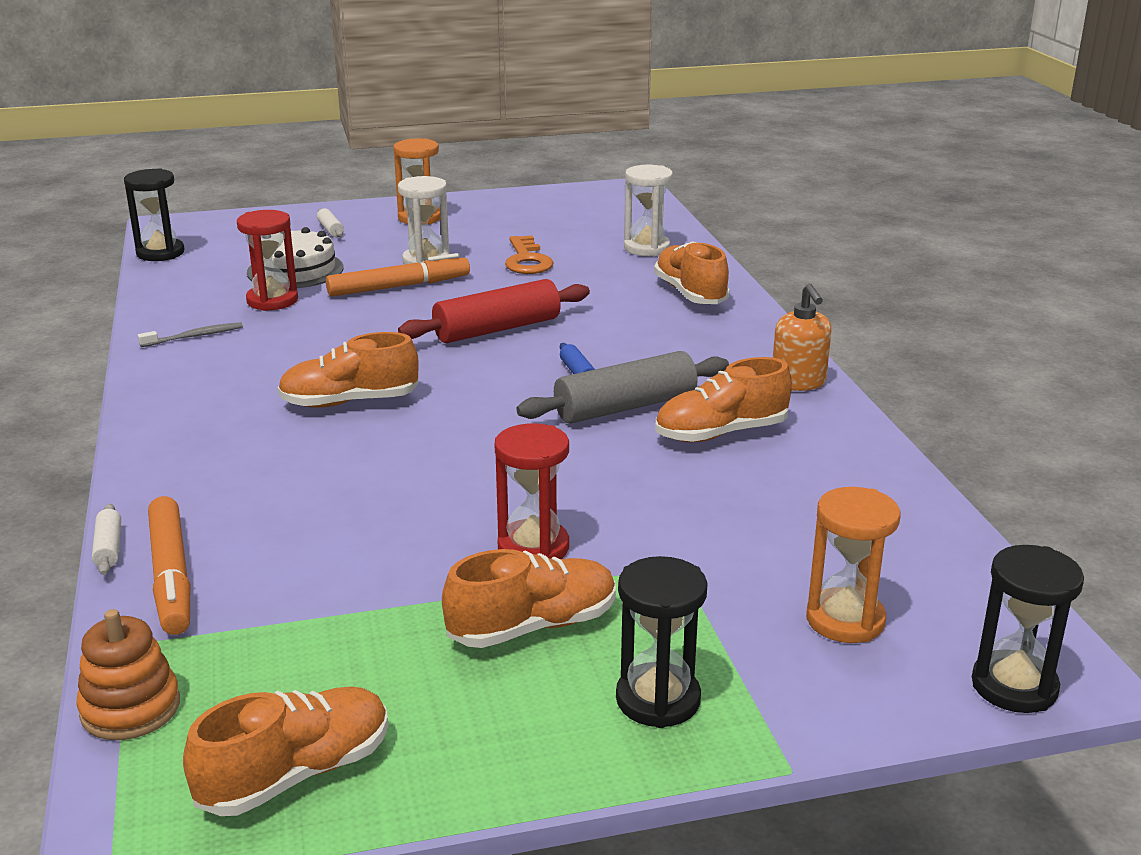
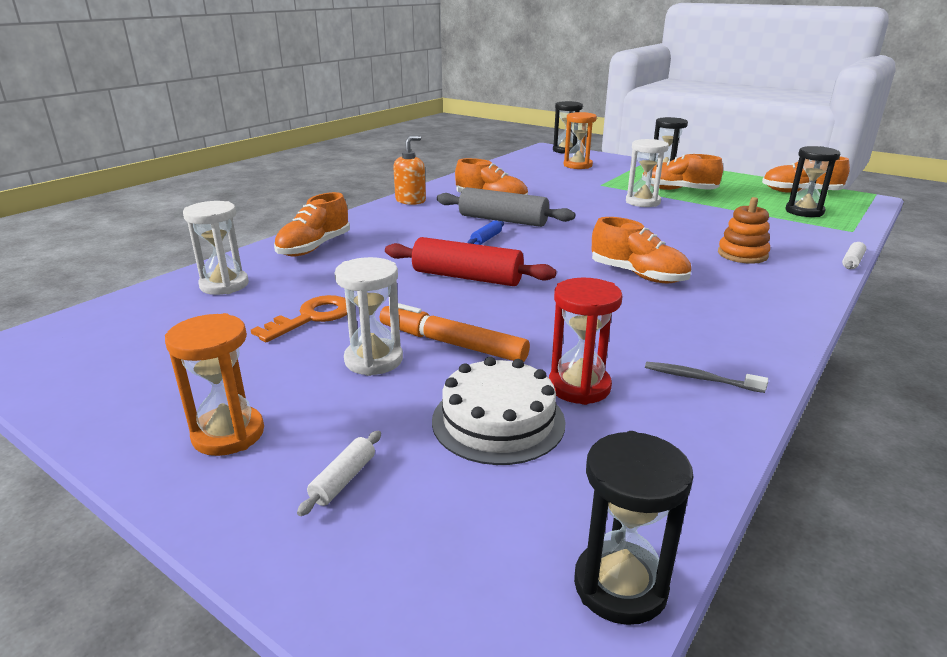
camera: 130 degrees left, 0 degrees up
orange stacking toy [76,609,180,740] -> orange stacking toy moved to [718,197,770,264]
orange marker [148,496,190,635] -> none
red hourglass [495,423,569,559] -> white hourglass [626,139,669,207]
none -> black hourglass [786,146,840,217]

